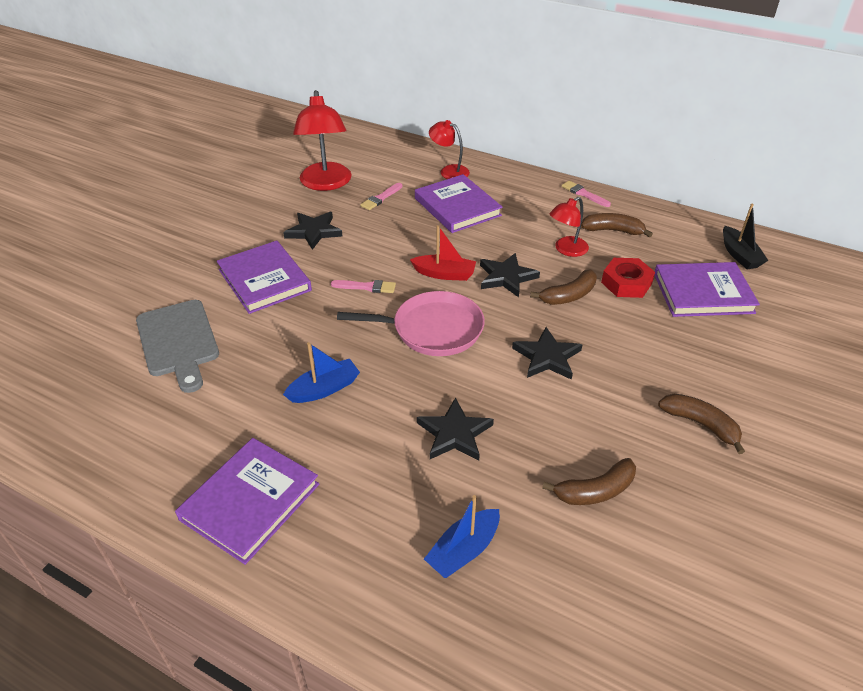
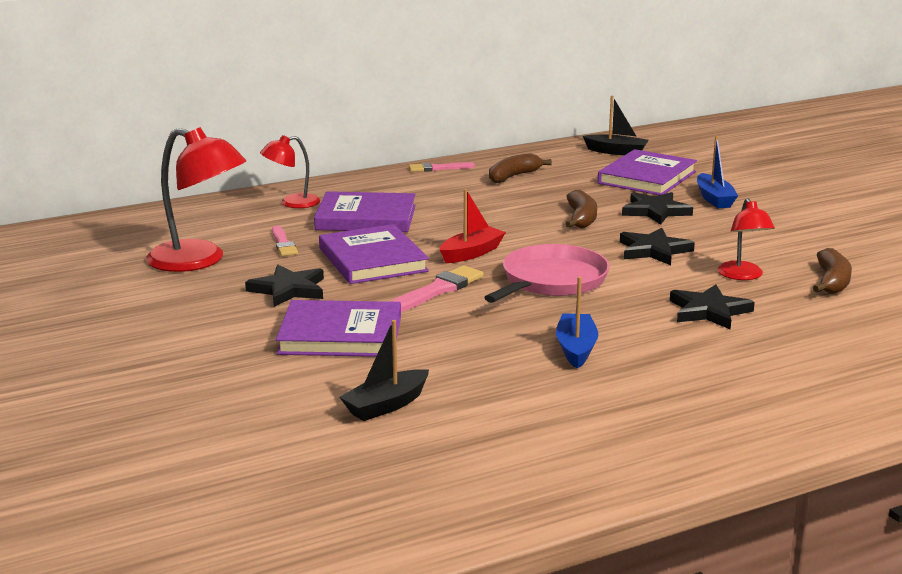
camera: 55 degrees left, 20 degrees down
grey cutting board [136,300,219,393] -> black boat [340,320,429,421]
purple book [175,438,319,565] -> purple book moved to [319,224,429,284]
pink brush [331,280,396,293] -> pink brush [390,265,484,312], size x1.52
blue boat [424,495,500,578] -> blue boat moved to [697,136,738,208]
black star [480,253,540,297] -> black star moved to [622,192,693,225]
red lamp [550,197,589,257] -> red lamp moved to [717,198,775,280]
red nut [601,258,655,298] -> none
brown banana [658,394,745,454] -> none

